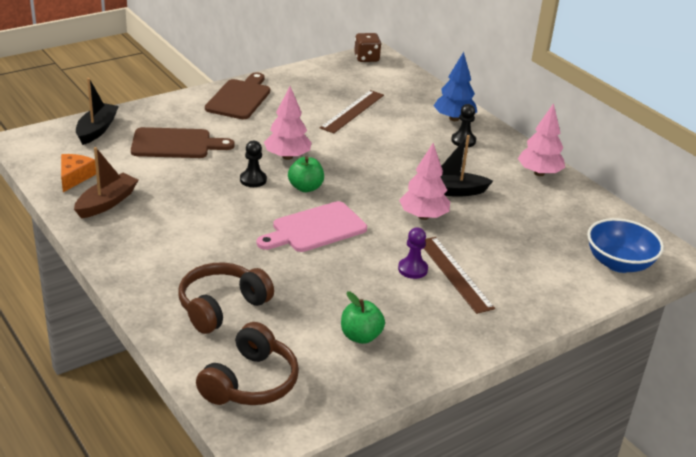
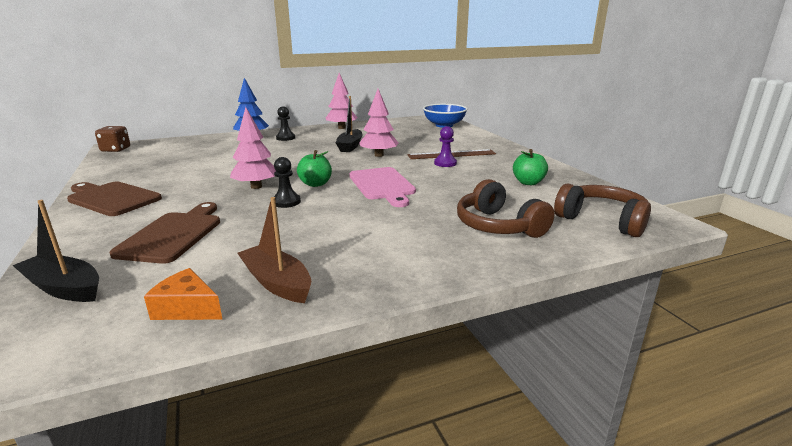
camera: 75 degrees left, 10 degrees down
brown ruler [320,90,384,133] -> none

